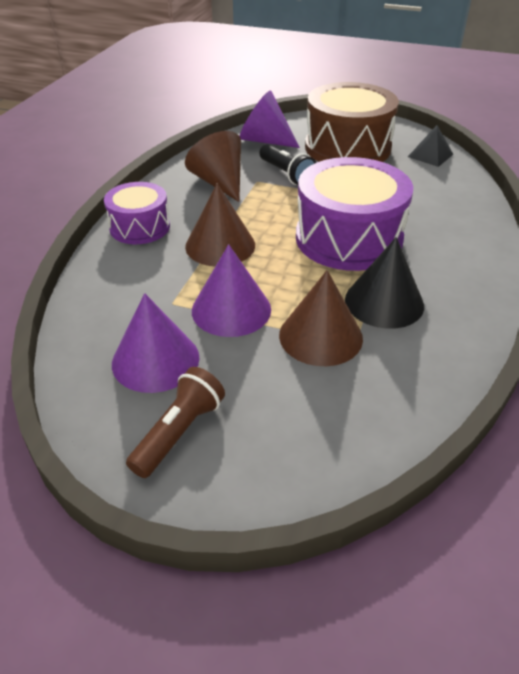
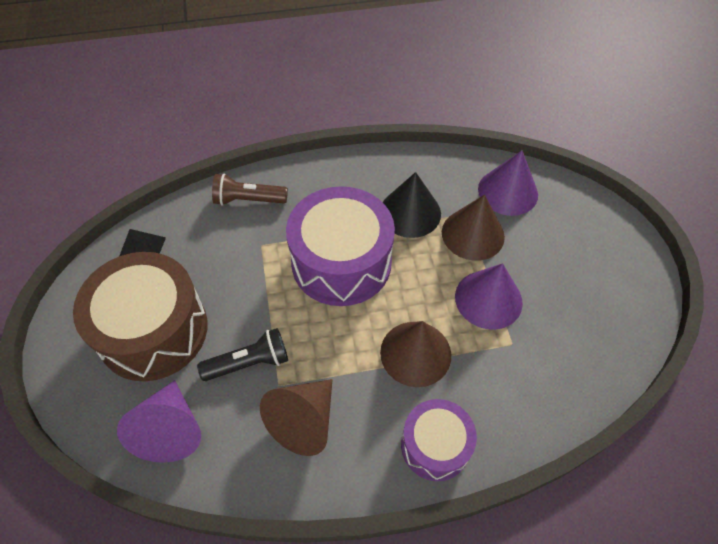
camera: 120 degrees left, 15 degrees up
purple cone [112,293,200,393] -> purple cone moved to [478,151,538,216]
brown flashlight [126,367,225,478] -> brown flashlight moved to [212,173,288,206]
black flashlight [259,144,316,185] -> black flashlight turned 45 degrees clockwise [197,328,288,381]

